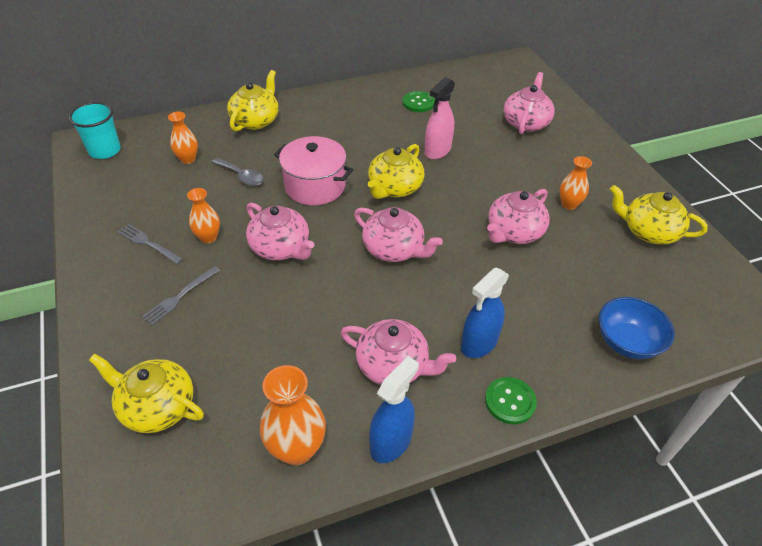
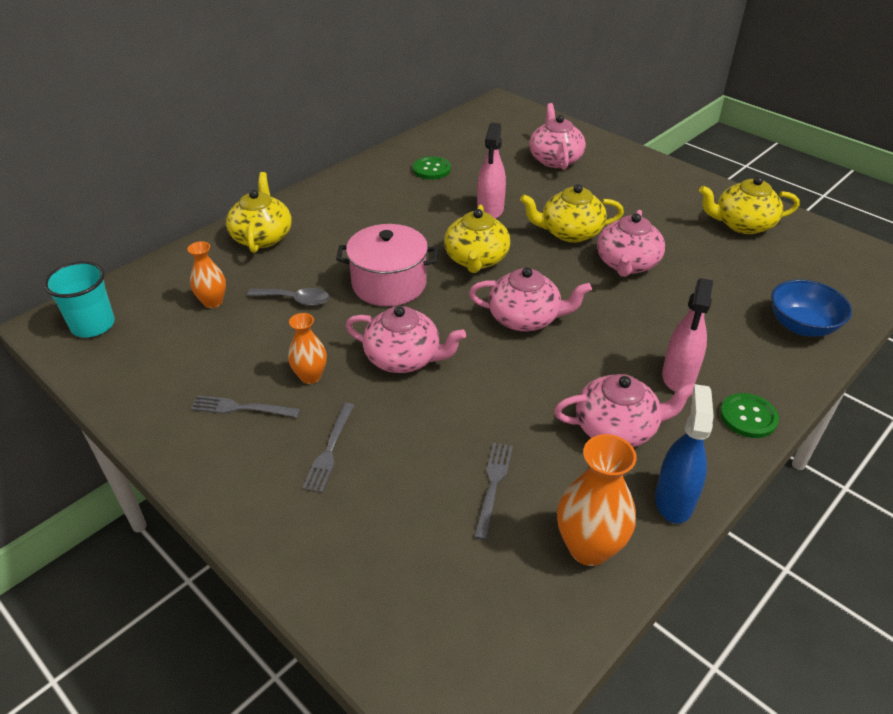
camera: 25 degrees left, 5 degrees down
yellow teapot [89,354,204,433] -> yellow teapot moved to [520,184,624,243]
blue spray bottle [461,268,509,358] -> pink spray bottle [662,278,713,392]
orange vase [559,156,592,210] -> none
none -> grey fork [474,442,513,540]

